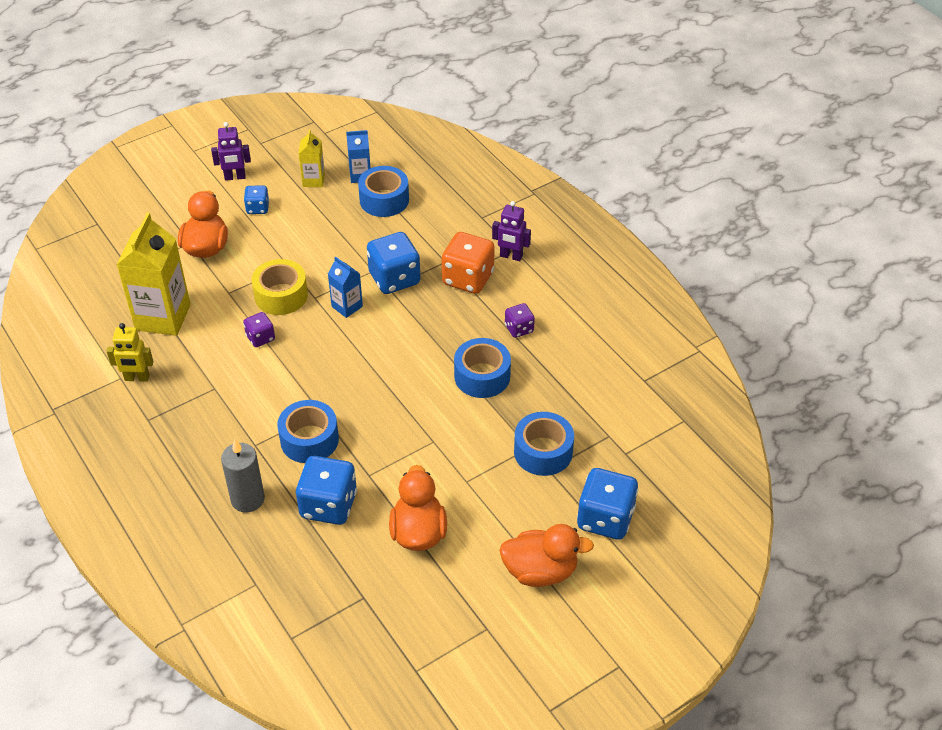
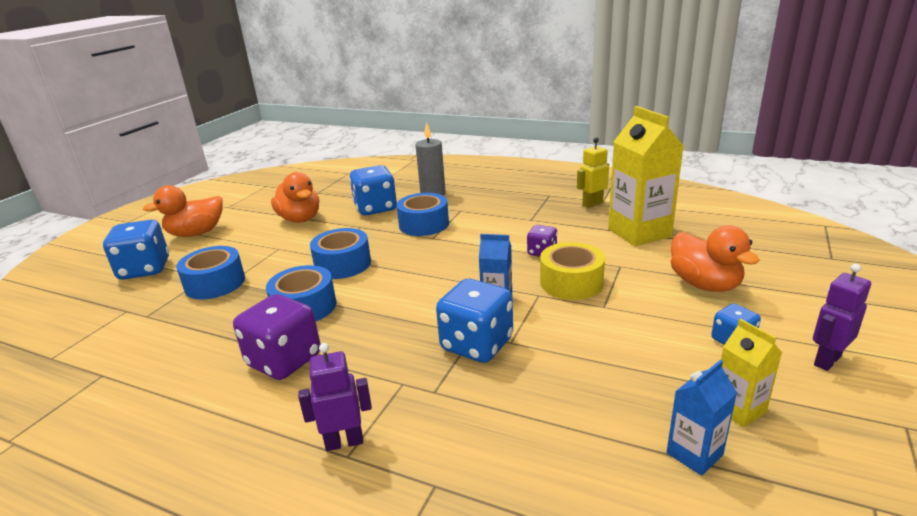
camera: 150 degrees right, 20 degrees down
blue tape [358,166,409,217] -> blue tape moved to [310,228,371,279]
orange dice [441,232,495,294] -> none
purple dice [505,303,535,338] -> purple dice [233,294,320,380], size x1.85

